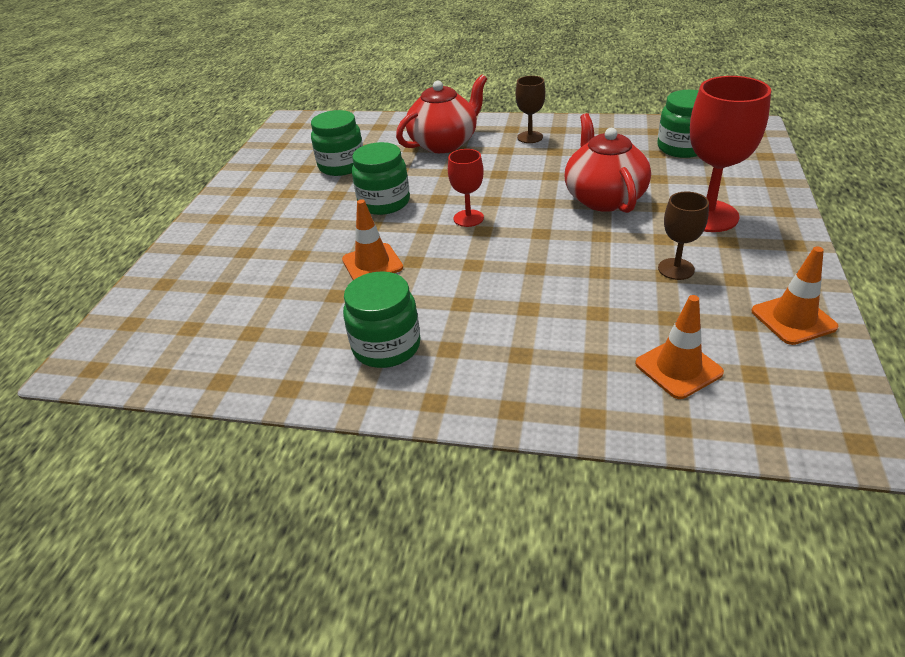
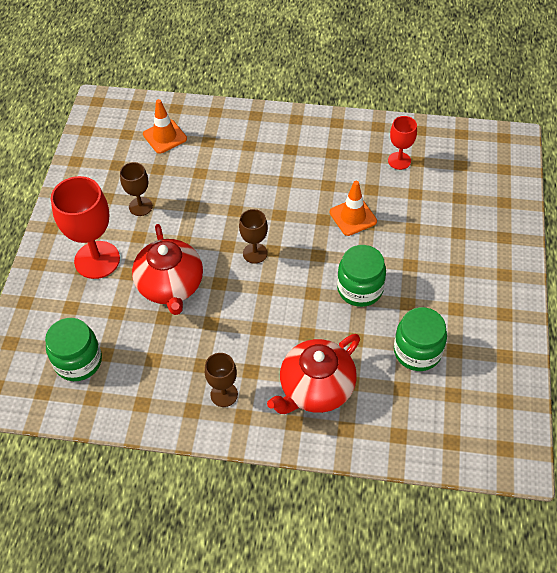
camera: 175 degrees right, 15 degrees up
green jar [343,271,421,368] -> none
red goblet [448,149,484,227] -> red goblet moved to [388,116,417,170]
orange traffic cone [751,246,839,345] -> none
none -> brown goblet [239,209,268,264]

